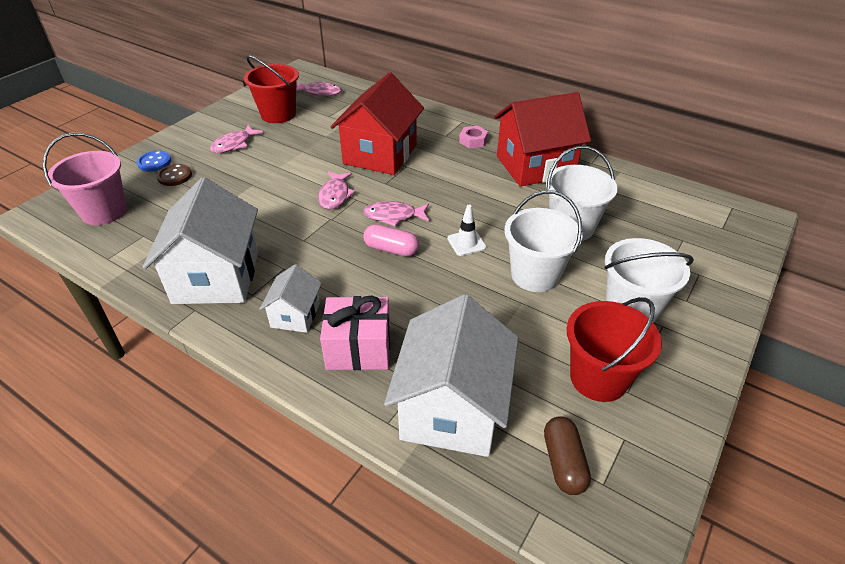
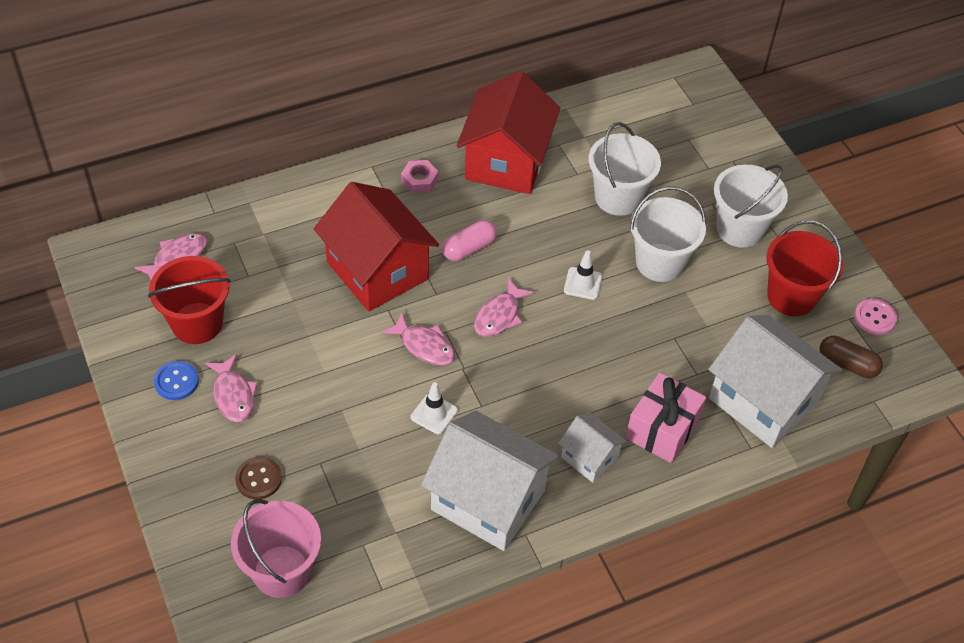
camera: 60 degrees left, 10 degrees up
blue button [137,151,171,172] -> blue button moved to [154,361,199,400]
pink capsule [363,224,419,257] -> pink capsule moved to [442,220,497,261]
none -> white traffic cone [411,382,458,434]
none -> pink button [854,299,897,335]

